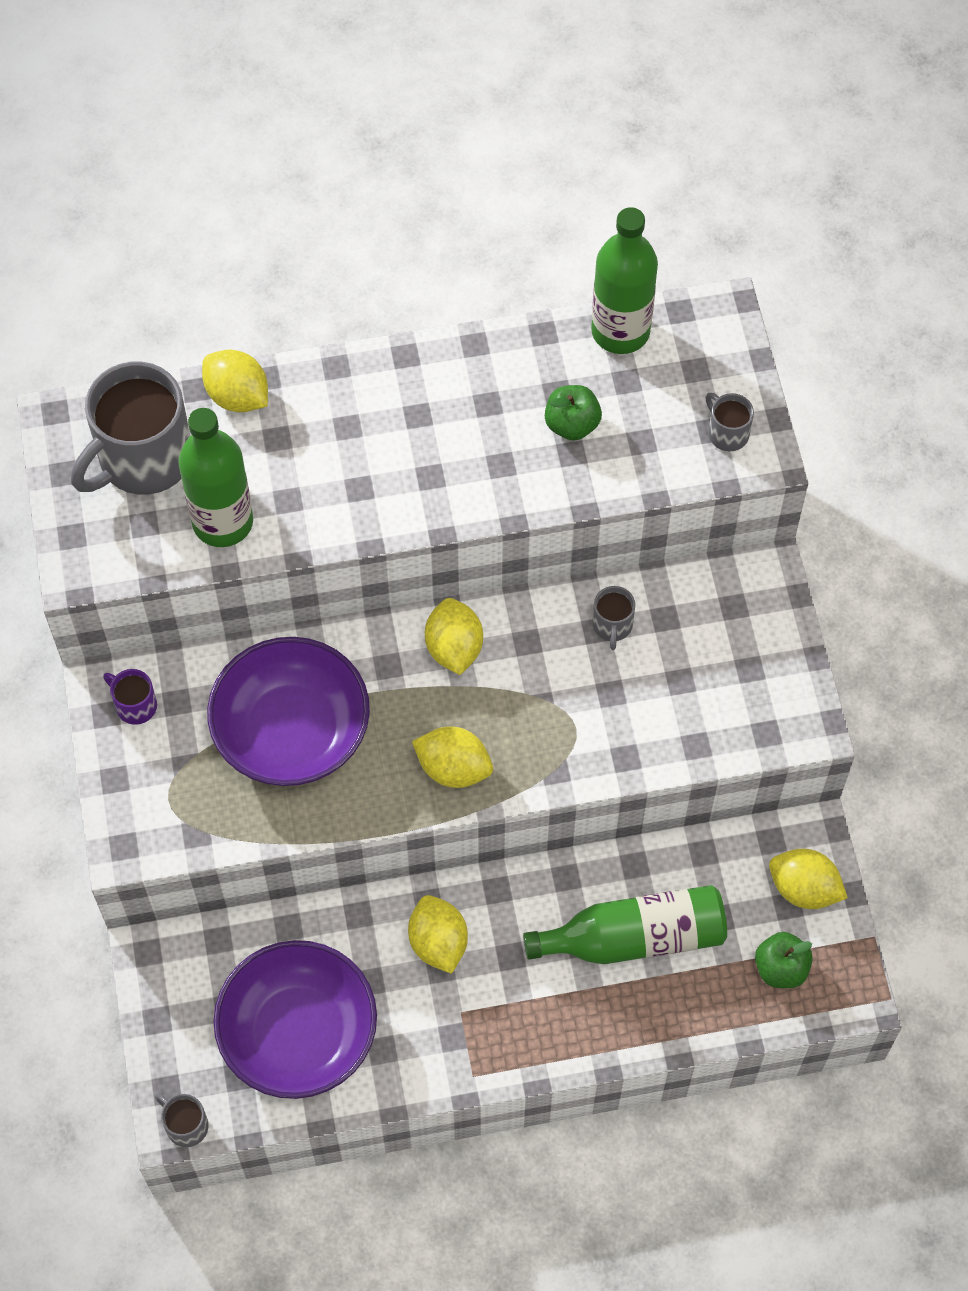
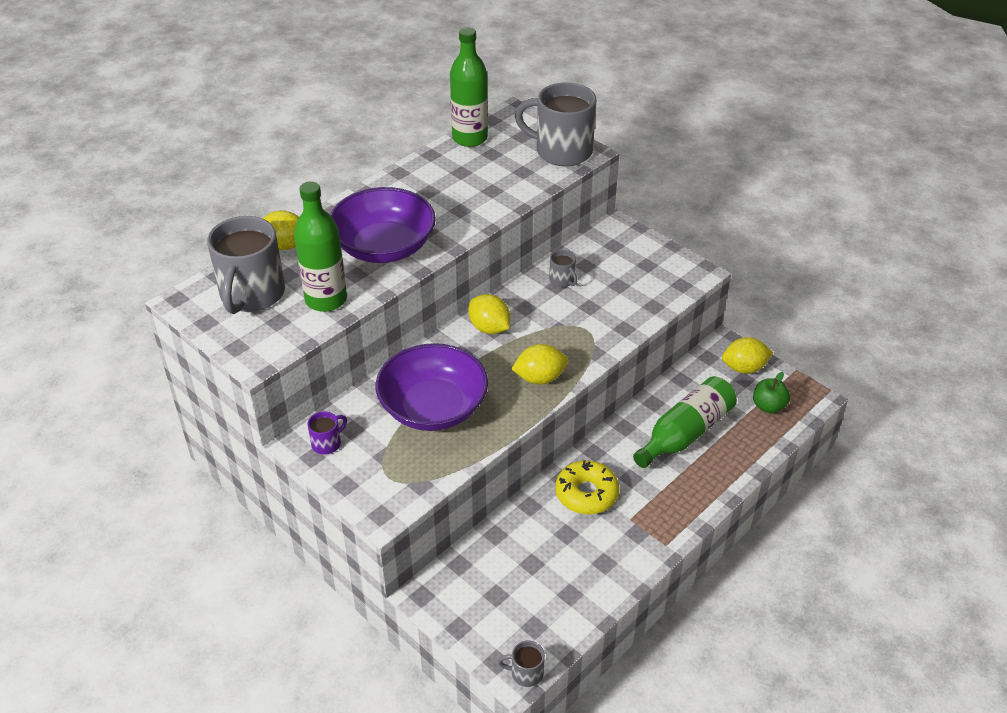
camera: 35 degrees left, 20 degrees down
purple mug [103,669,157,725] -> purple mug turned 135 degrees clockwise [307,411,347,454]
purple bowl [213,940,377,1099] -> purple bowl moved to [330,187,436,263]
yellow lemon [408,895,468,974] -> yellow donut [556,460,619,514]
green apple [545,385,602,441] -> none
grey mug [706,393,754,451] -> grey mug [515,82,596,166], size x2.26

